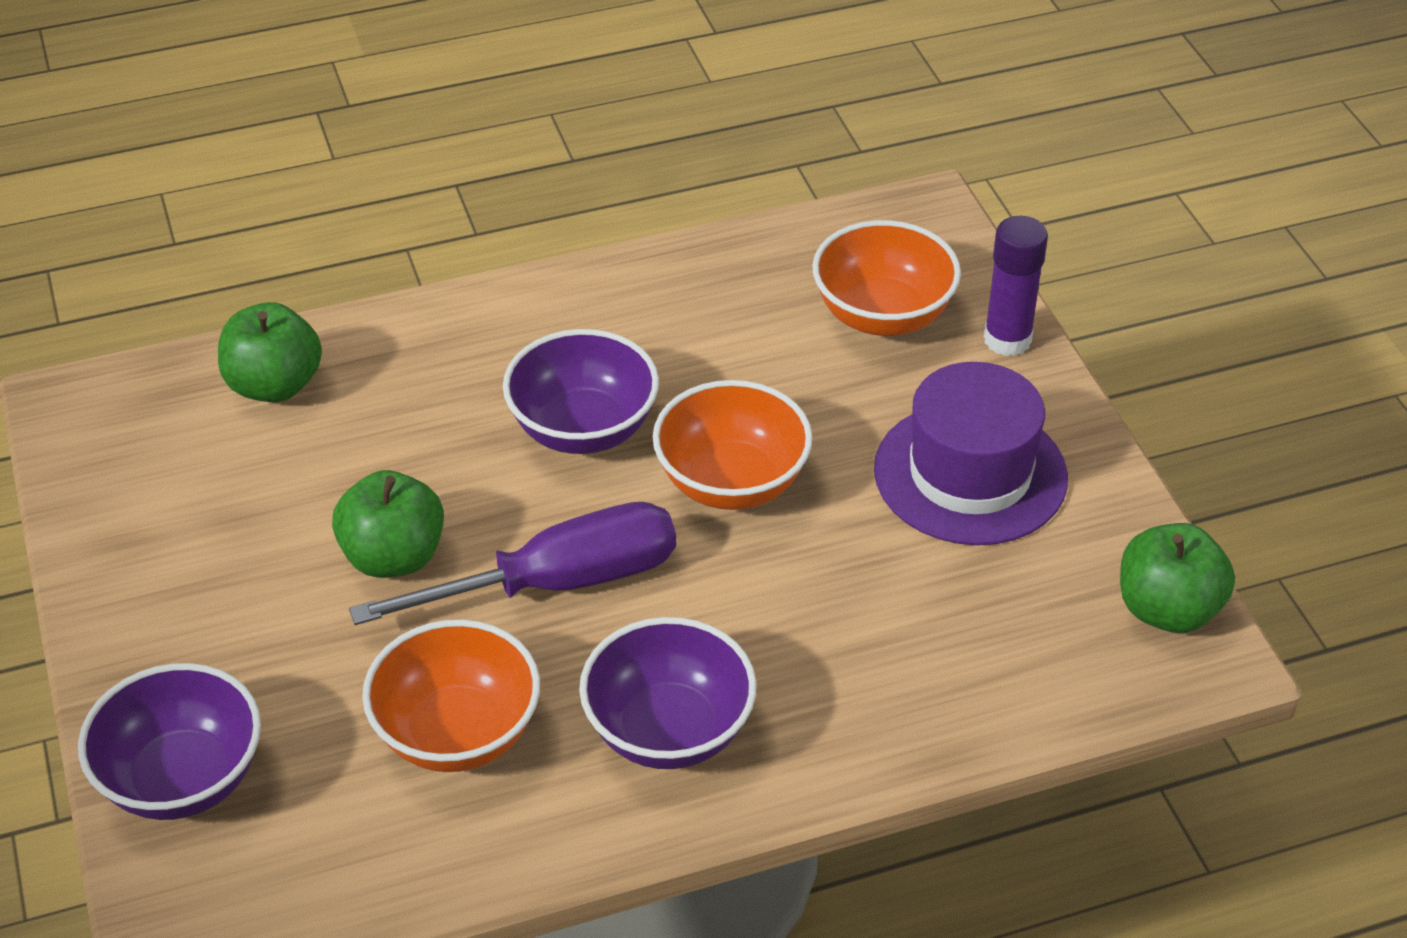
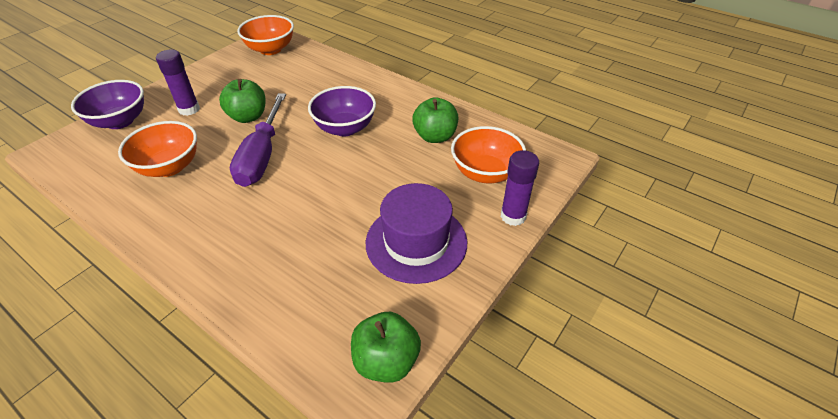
camera: 55 degrees right, 0 degrees up
green apple [218,302,322,402] -> green apple moved to [412,97,458,143]
purple screwdriver [349,502,676,625] -> purple screwdriver turned 60 degrees clockwise [230,93,286,187]
purple bowl [579,617,757,769] -> none
orange bowl [652,380,813,510] -> orange bowl moved to [237,15,294,55]
none -> purple glue stick [156,49,200,116]

